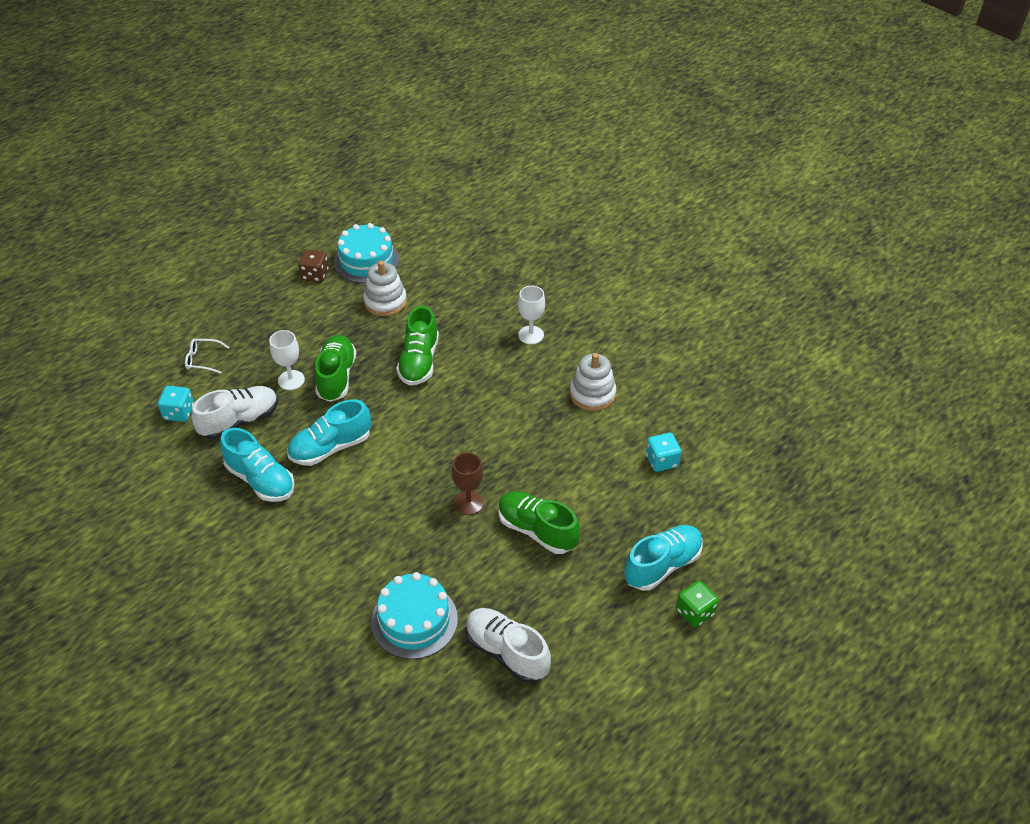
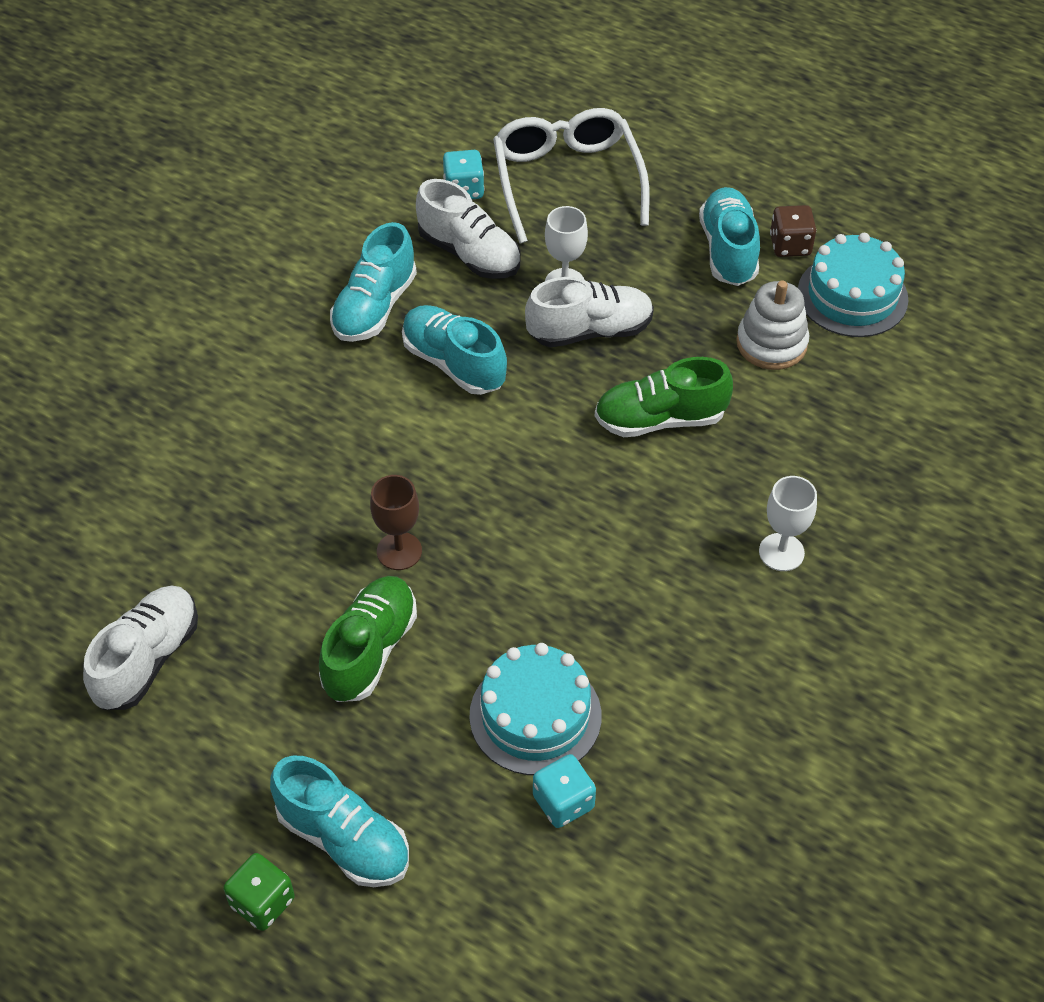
camera: 75 degrees right, 5 degrees up
white glasses [185,339,230,374] -> white glasses [493,108,650,243], size x2.43
green shoe [314,335,356,402] -> white shoe [525,277,654,347]
turquoise cake [371,572,458,659] -> turquoise cake moved to [469,643,602,775]
white stacking toy [570,353,616,411] -> none
none -> turquoise shoe [699,187,760,286]

